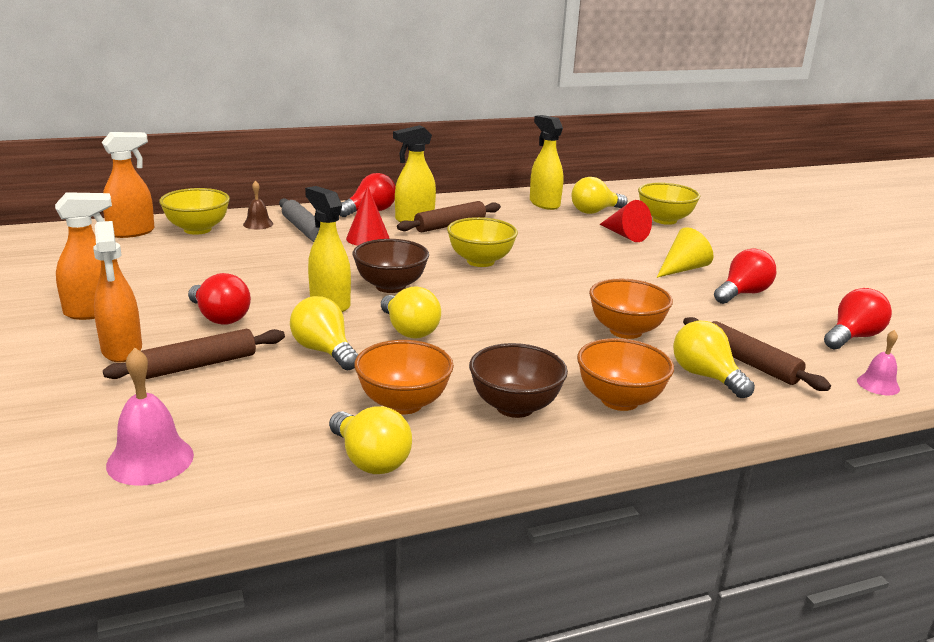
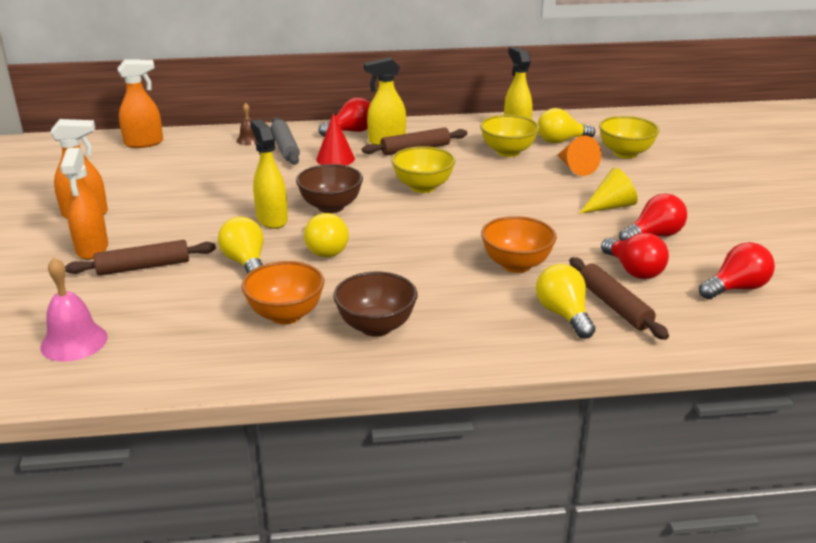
camera: 15 degrees right, 5 degrees up
yellow bowl [159,188,230,235] -> yellow bowl moved to [480,115,539,157]
red light bulb [188,273,251,325] -> red light bulb moved to [601,233,669,279]
yellow light bulb [329,406,412,474] -> none
orange bowl [577,338,674,411] -> none
red cone [600,200,652,242] -> orange cone [558,135,601,176]
pink bell [857,330,900,395] -> none

